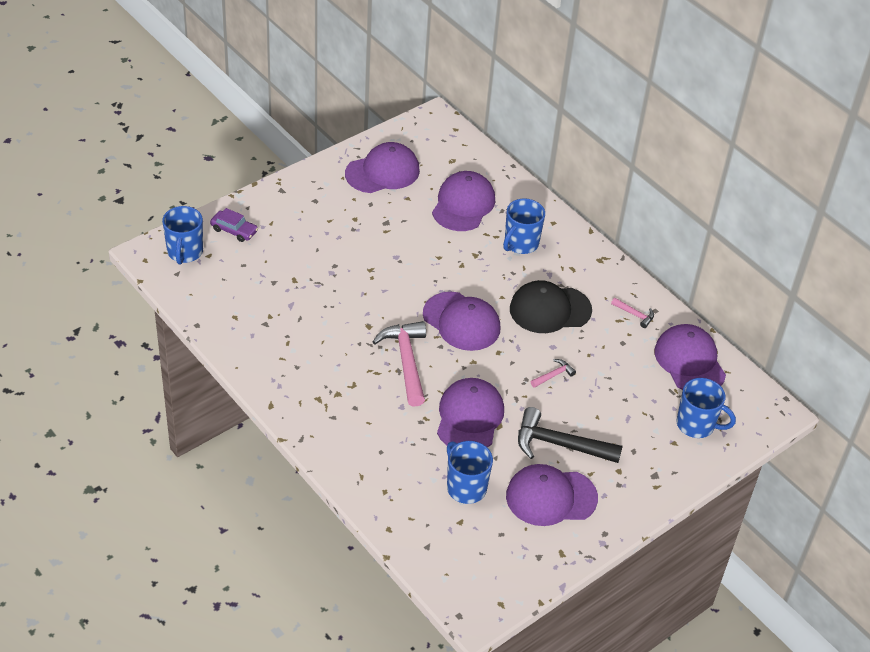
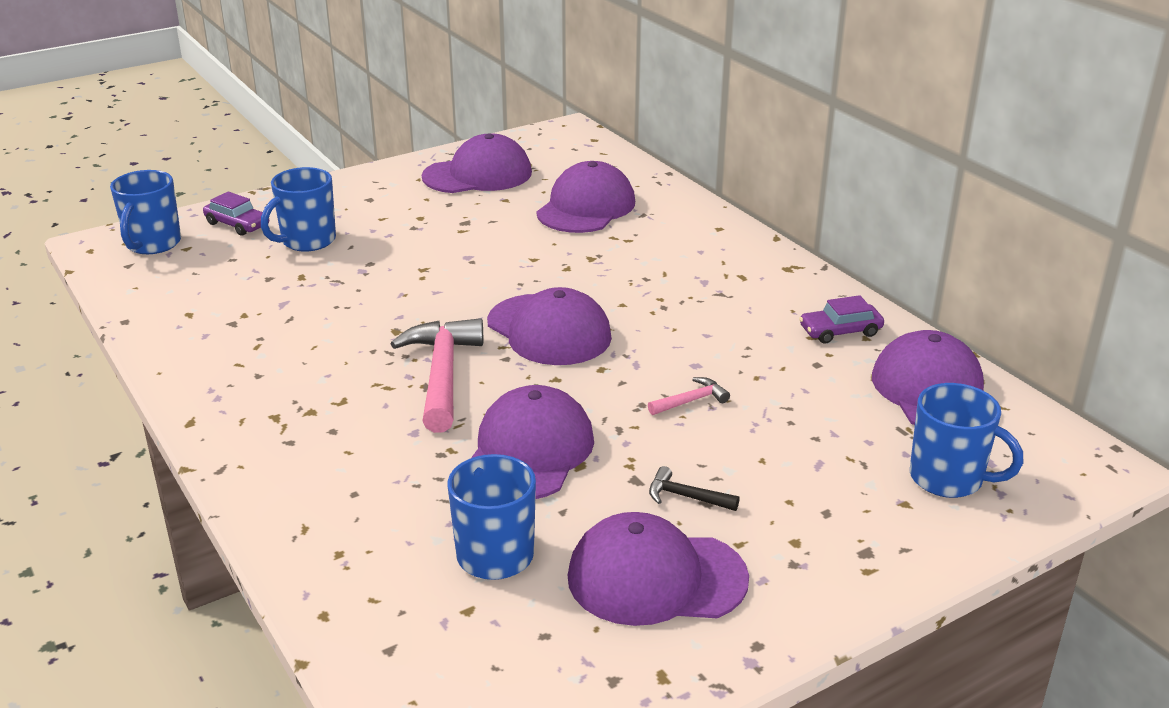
camera: 10 degrees right, 15 degrees down
blue mug [503,198,545,254] -> blue mug moved to [261,167,336,252]
black cap [510,280,592,333] -> none
black hammer [518,407,623,463] -> black hammer [649,466,740,511], size x0.46
pink hammer [611,298,654,328] -> purple car [799,295,884,344]

